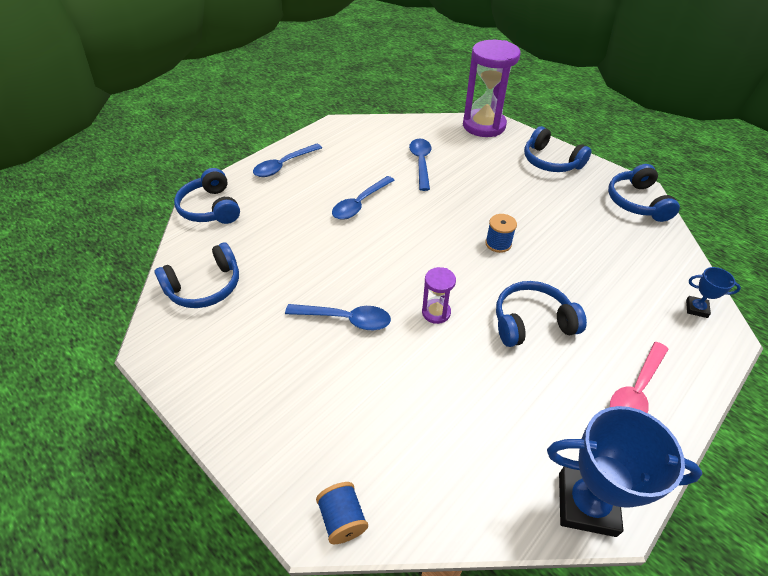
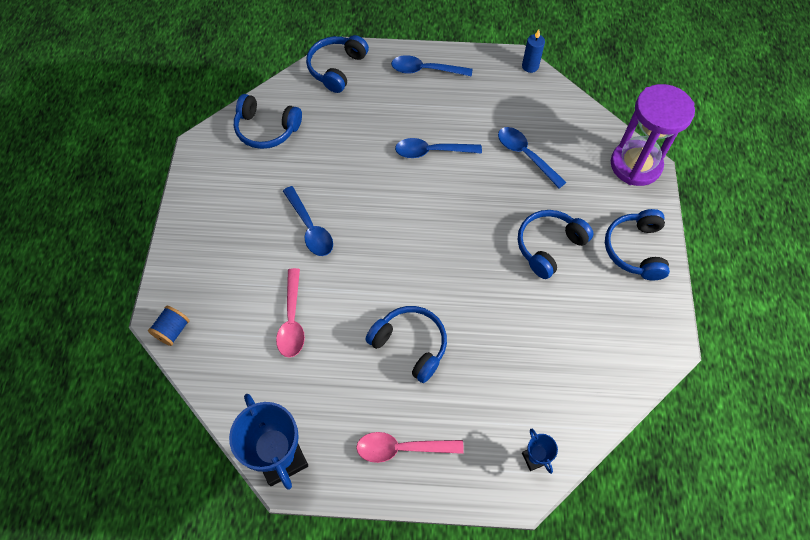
camera: 50 degrees right, 15 degrees up
blue spoon [409,139,431,191] -> blue spoon turned 90 degrees counterclockwise [498,127,567,188]
purple hourglass [422,267,456,324] -> none
blue spool [485,214,517,253] -> none
blue headphones [608,164,680,222] -> blue headphones moved to [518,210,593,279]
none -> pink spoon [276,268,305,358]
none -> blue candle [522,29,545,73]

